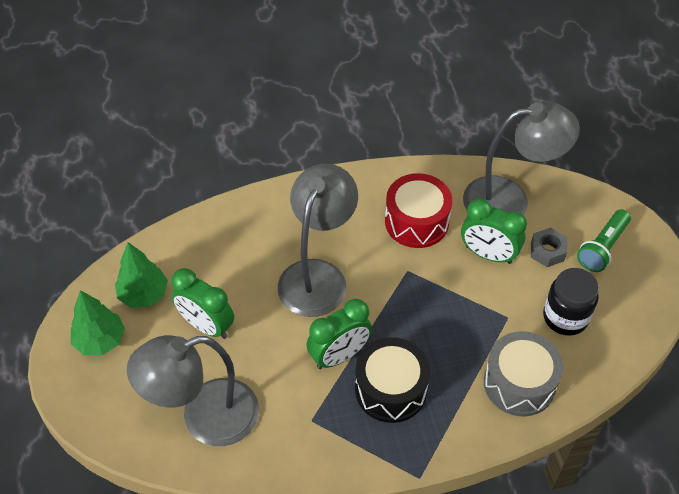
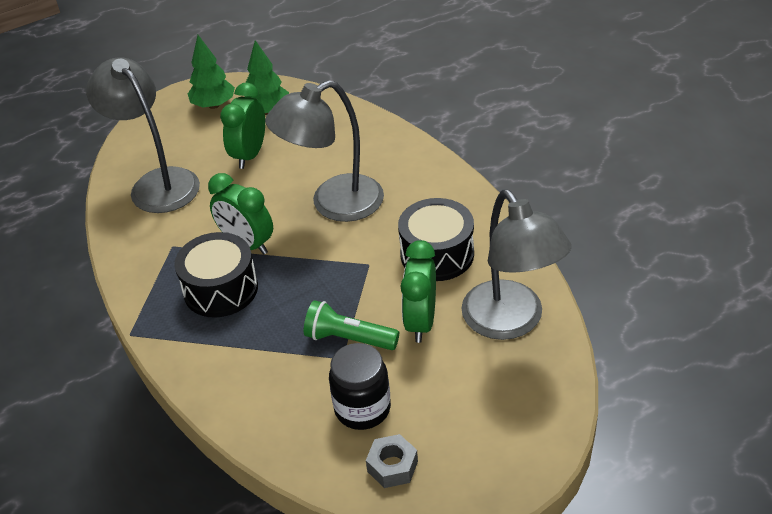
camera: 75 degrees right, 10 degrees down
grey lamp [278,164,358,317] -> grey lamp turned 150 degrees clockwise [265,80,384,222]
red drum [385,173,452,248] -> black drum [398,198,474,281]
grey drum [484,331,564,417] -> none
grey nut [531,228,567,267] -> grey nut moved to [366,434,418,488]
green flashlight [577,209,631,272] -> green flashlight moved to [304,300,399,350]

